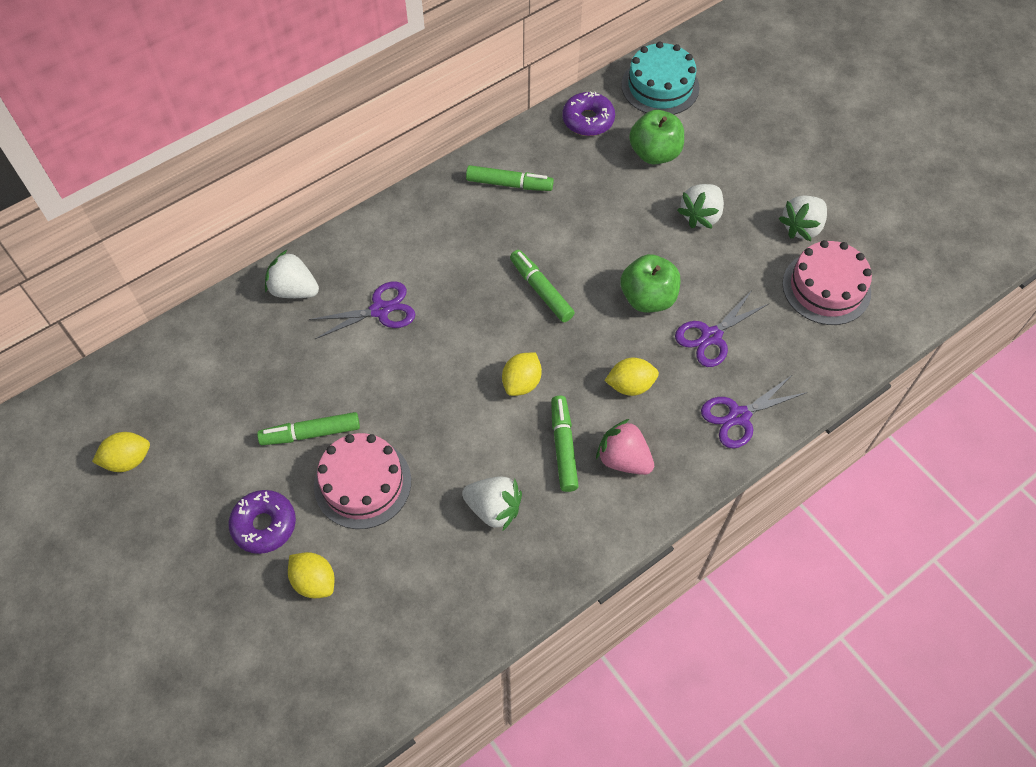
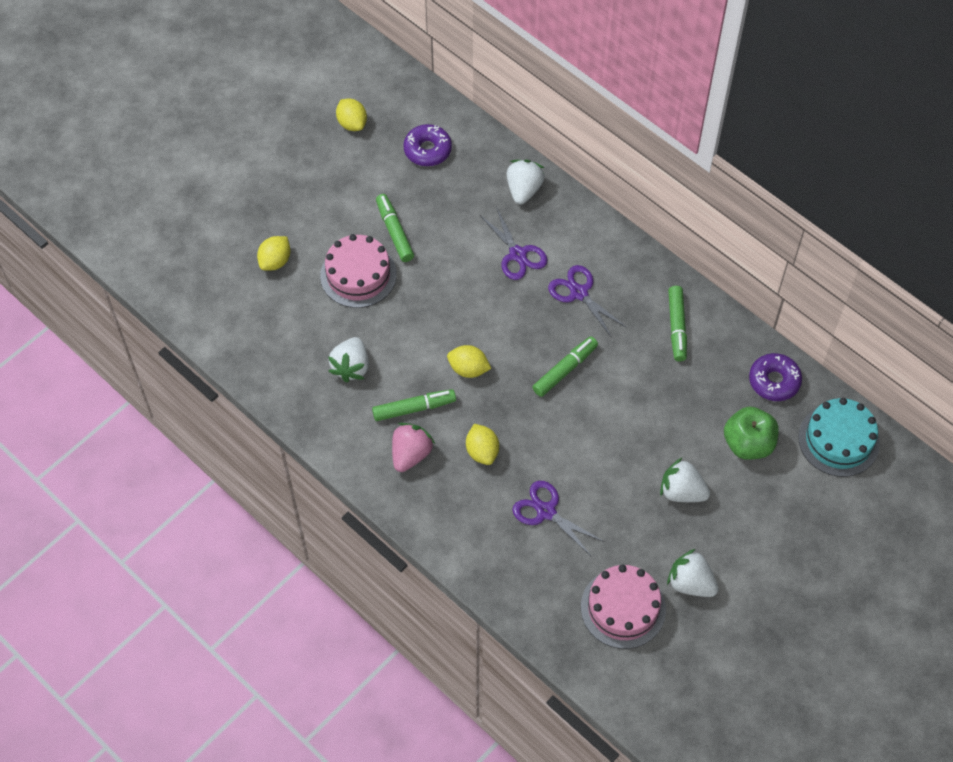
camera: 80 degrees right, 0 degrees up
purple donut [229,490,296,554] -> purple donut moved to [403,124,452,166]
green apple [620,254,680,312] -> none
purple scissors [701,375,807,448] -> purple scissors moved to [548,265,627,338]

